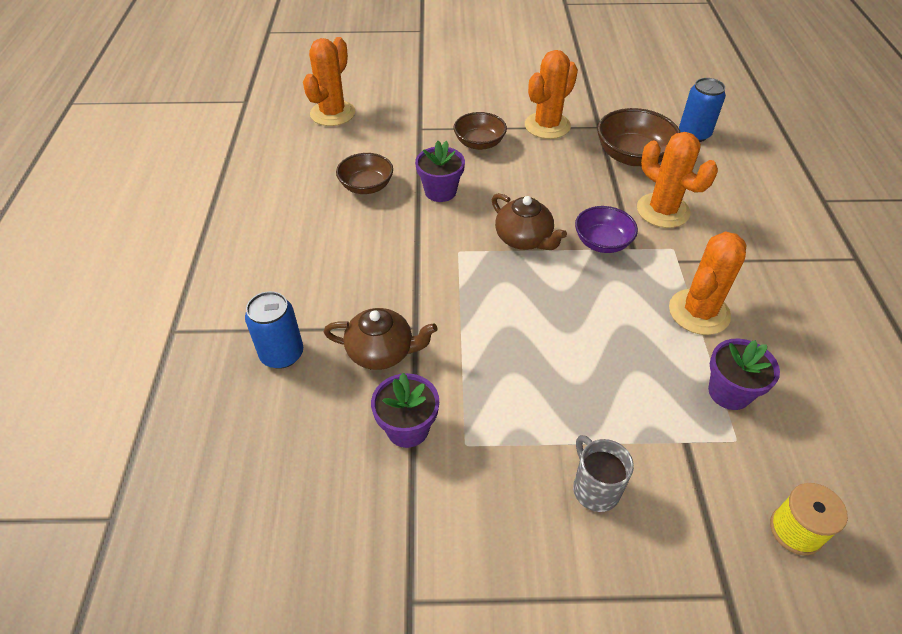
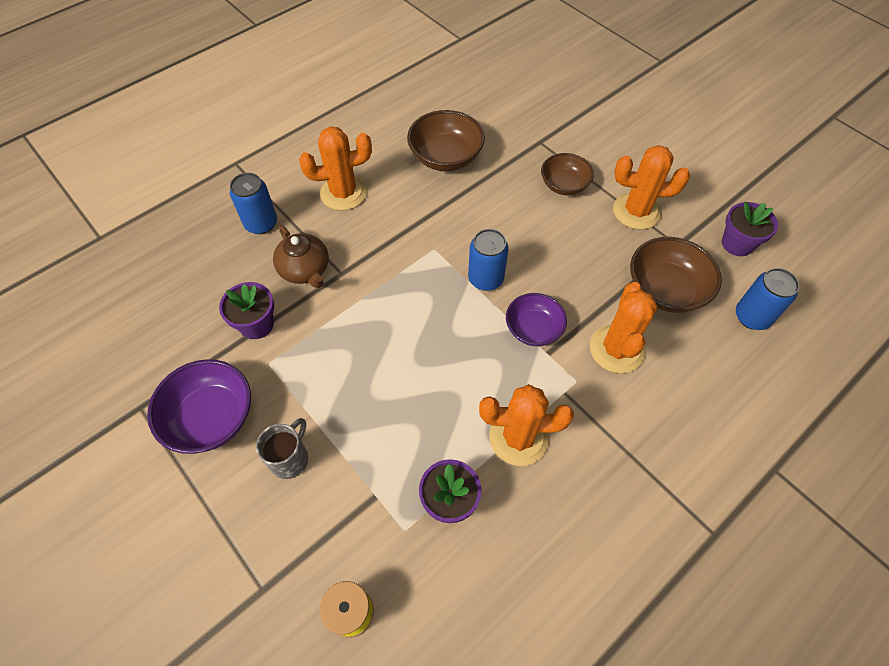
camera: 50 degrees right, 10 degrees up
orange cactus [303,37,355,126] -> orange cactus moved to [299,126,372,211]
brown bowl [336,153,393,194] -> brown bowl [407,110,485,171], size x1.50
purple flower pot [415,141,465,202] -> purple flower pot moved to [722,202,778,256]
brown teapot [492,193,567,250] -> blue can [468,229,509,291]
none -> purple bowl [147,359,251,454]

